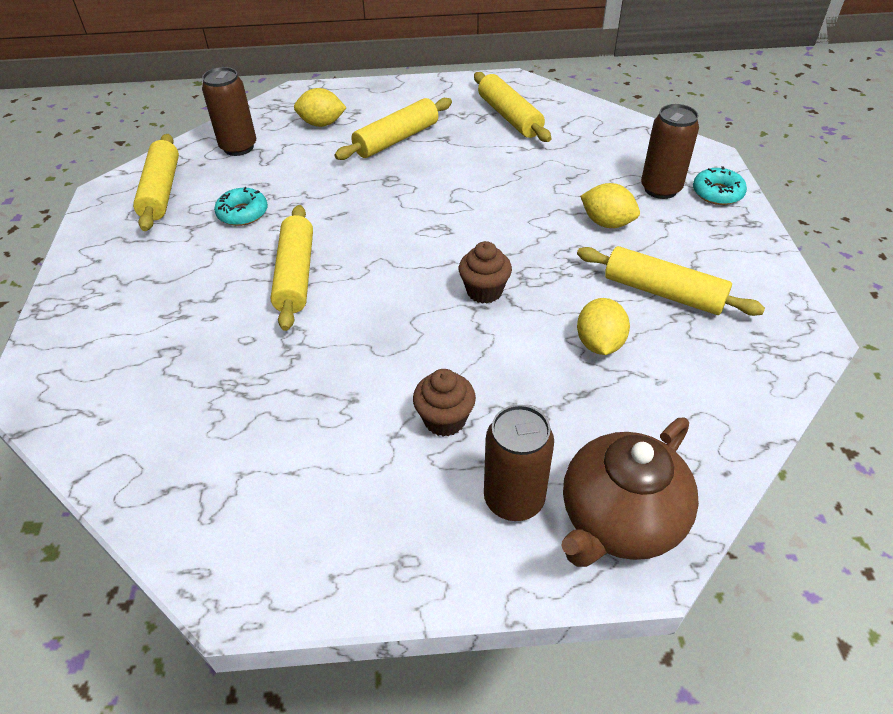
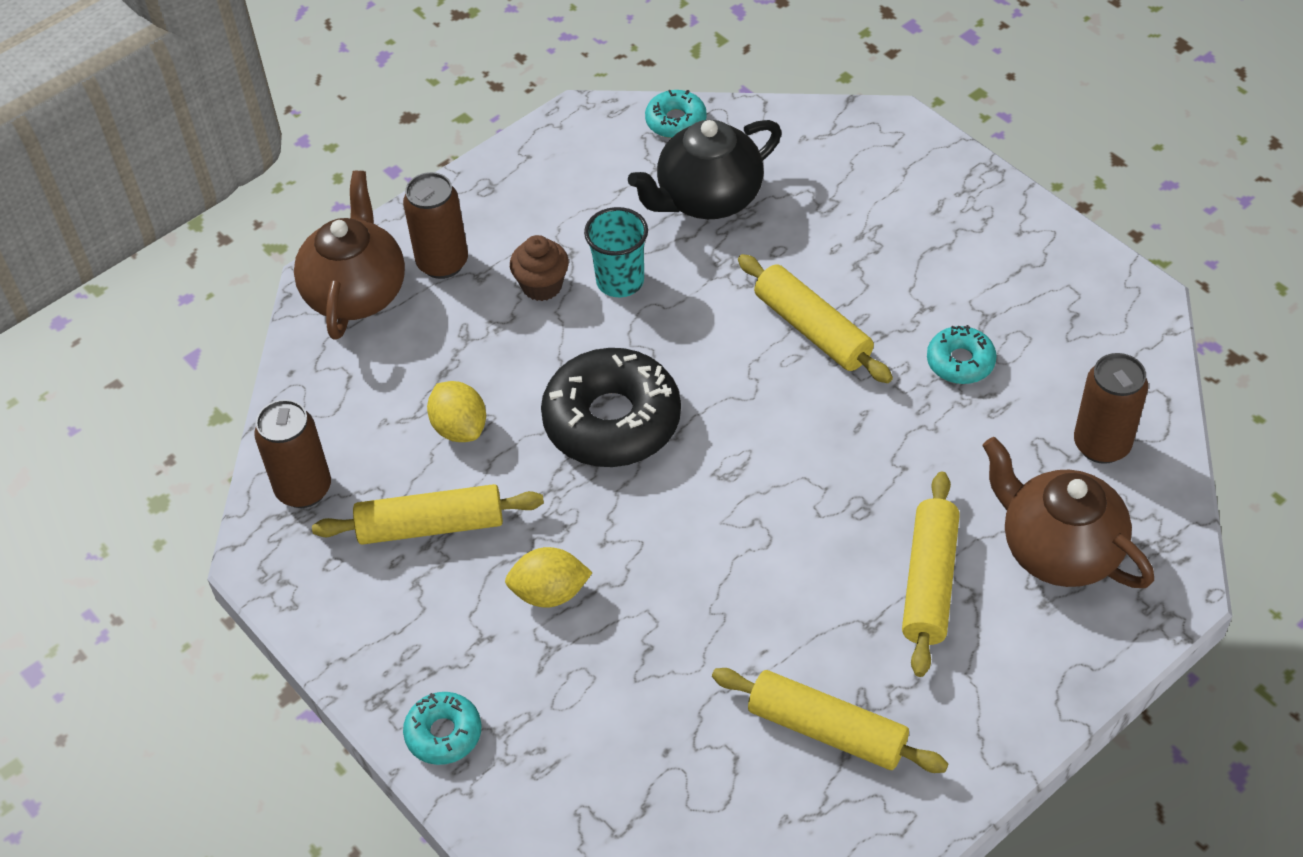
camera: 145 degrees right, 5 degrees up
yellow rolling pin [133,134,179,231] -> none
yellow lemon [294,88,347,127] -> brown teapot [982,437,1154,588]
brown cupcake [459,241,512,304] -> black donut [541,348,681,467]
brown can [641,104,699,199] -> brown can moved to [254,399,331,508]
none -> turquoise cup [584,207,648,297]
none -> black teapot [628,120,782,219]
none -> turquoise donut [645,90,707,138]

